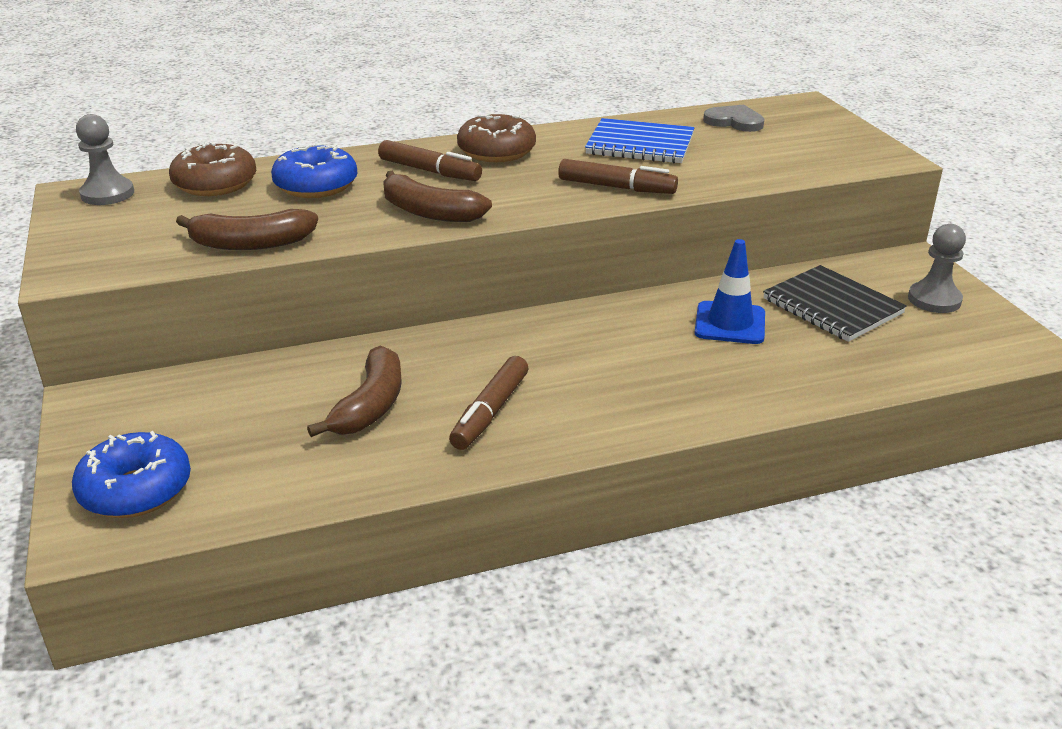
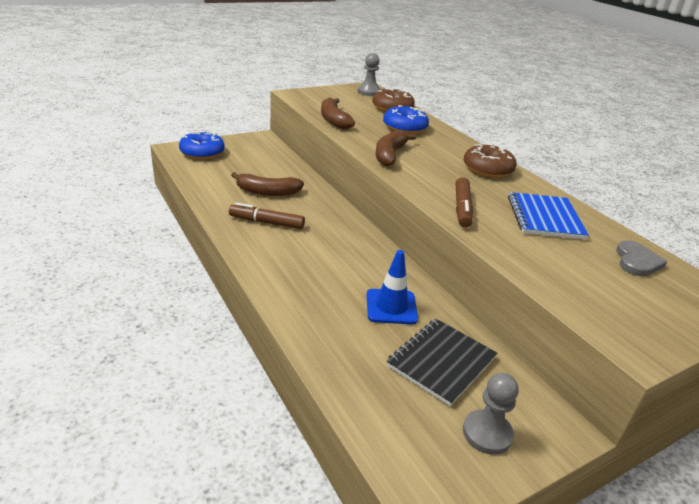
camera: 75 degrees right, 0 degrees up
brown marker [378,140,482,181] -> none

